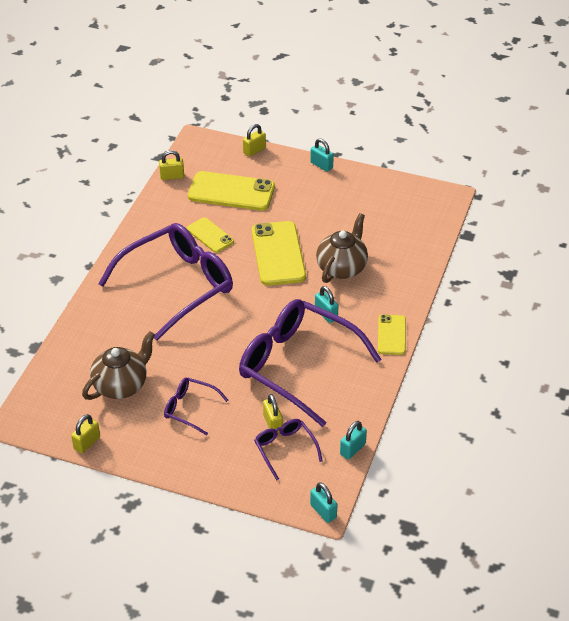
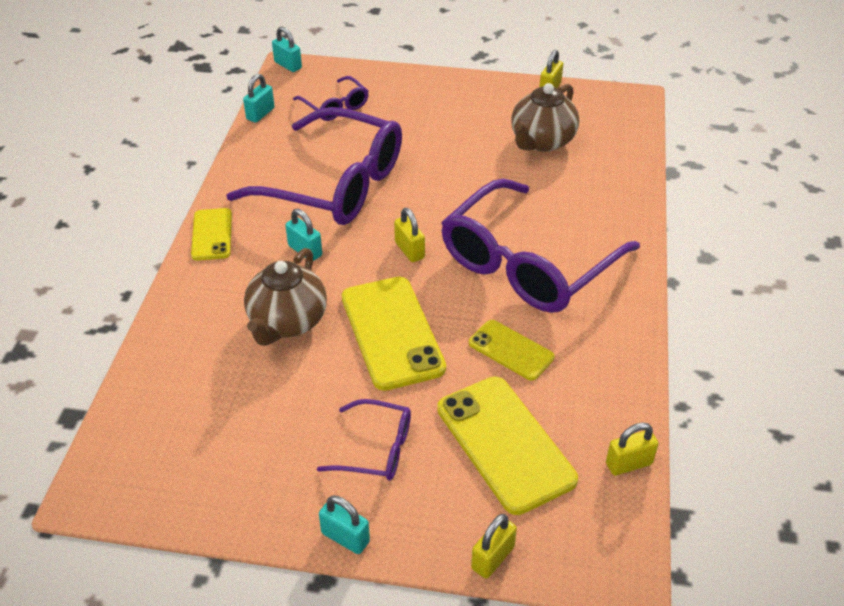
camera: 170 degrees right, 0 degrees up
purple glasses [164,377,228,436] -> purple glasses moved to [317,399,411,481]
yellow phone [188,171,275,211] -> yellow phone turned 60 degrees clockwise [437,377,578,515]
yellow padlock [263,394,283,433] -> yellow padlock moved to [394,208,425,262]

